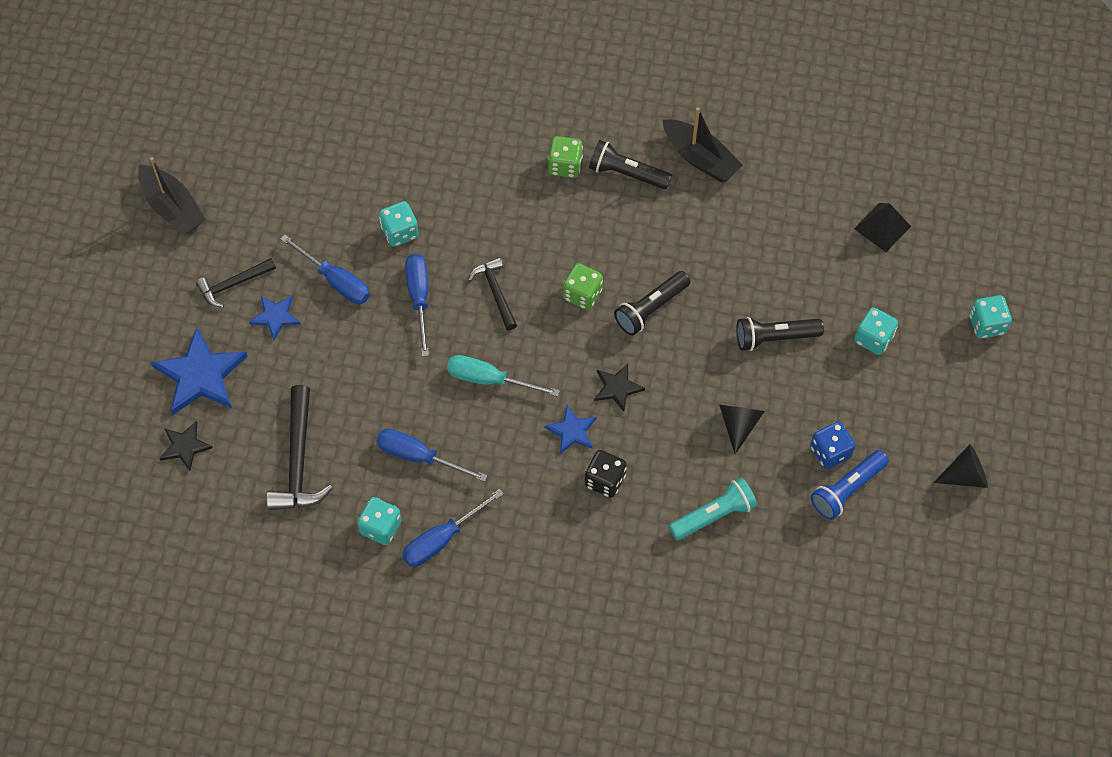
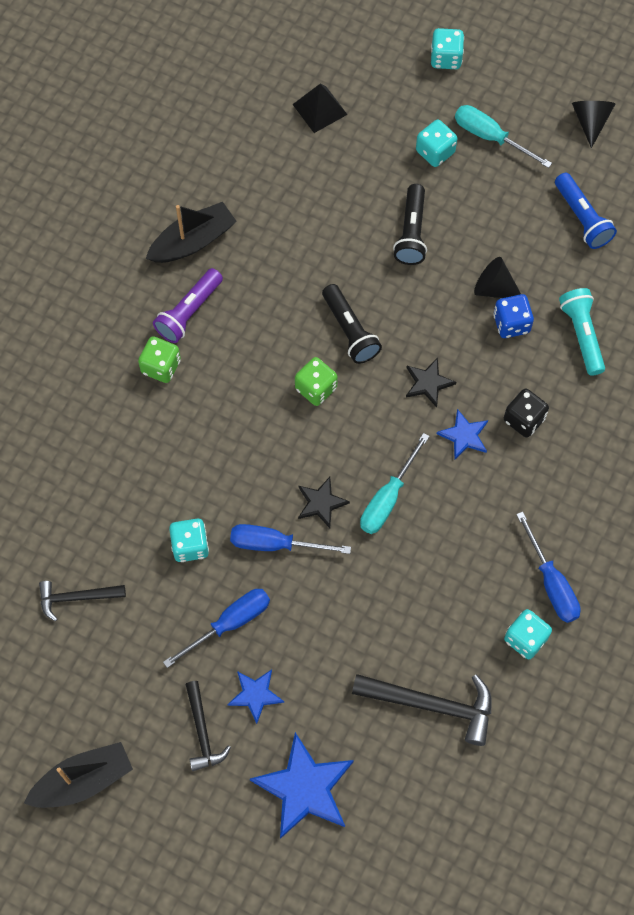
camera: 75 degrees left, 5 degrees up
black star [159,421,213,471] -> black star moved to [298,477,350,528]
blue screwdriver [376,429,488,482] -> none
black hammer [468,257,517,330] -> black hammer moved to [39,581,126,621]
black flashlight [589,140,672,189] -> purple flashlight [153,268,223,343]
blue dice [810,421,856,469] -> blue dice moved to [493,294,534,338]
none -> turquoise screwdriver [455,105,552,168]

